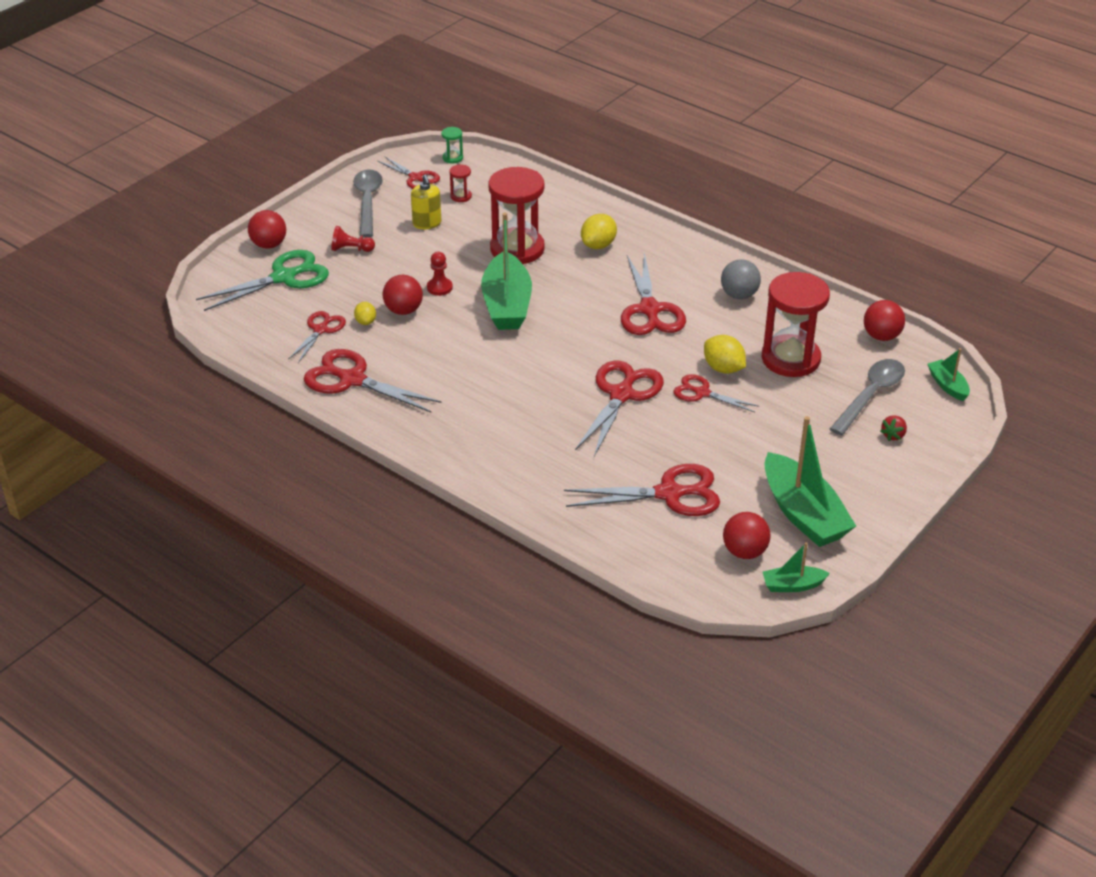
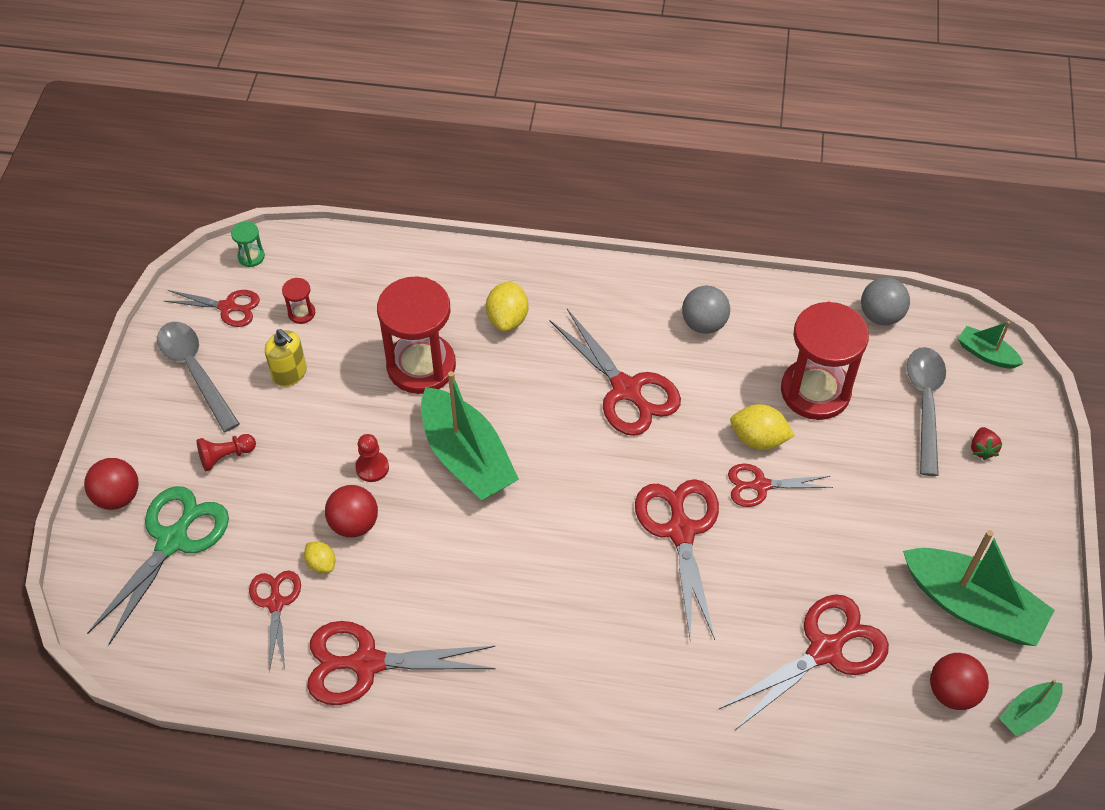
camera: 30 degrees left, 15 degrees up
red ball [864,300,905,341] -> grey ball [861,277,910,325]

